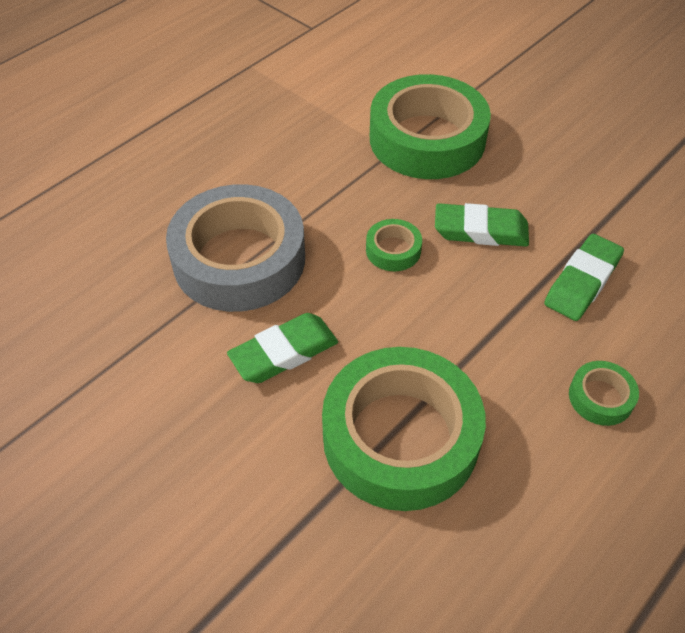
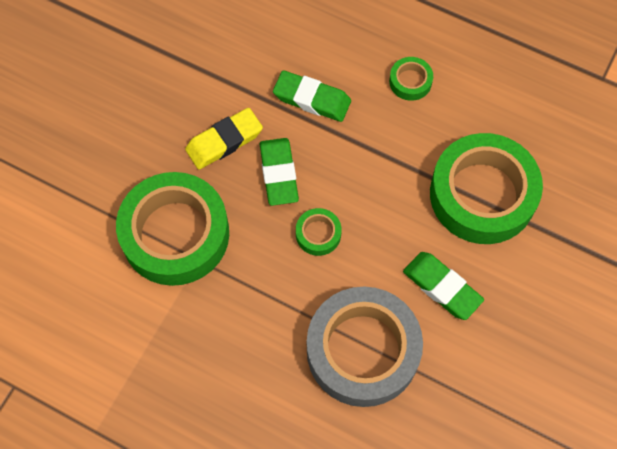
camera: 105 degrees left, 15 degrees up
none -> yellow eraser [185,108,263,170]

